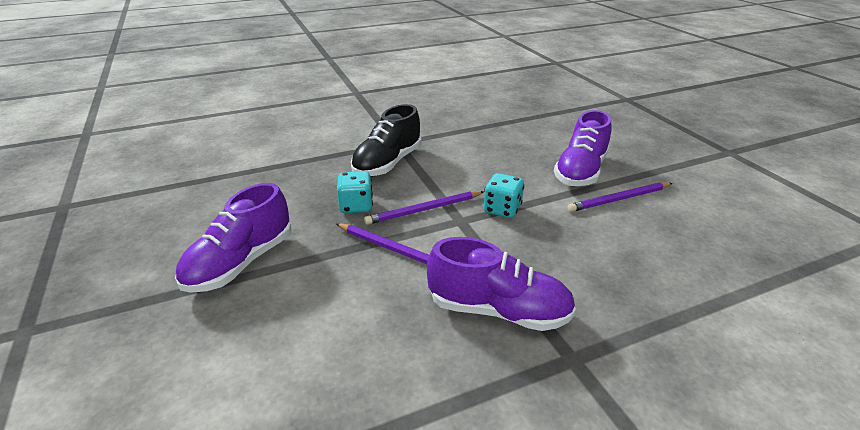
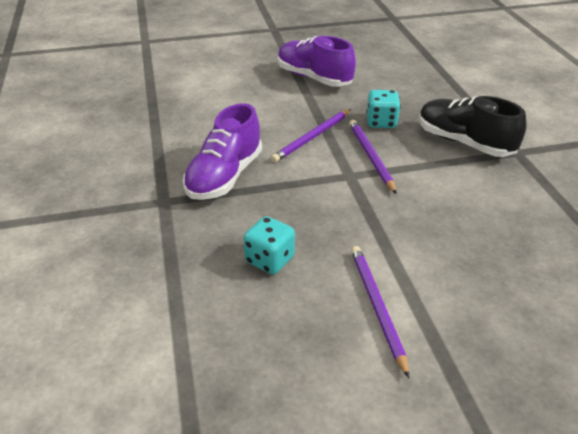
camera: 100 degrees right, 5 degrees up
turquoise dice [484,173,524,218] -> turquoise dice moved to [244,216,295,274]
purple shoe [554,110,611,186] -> none

